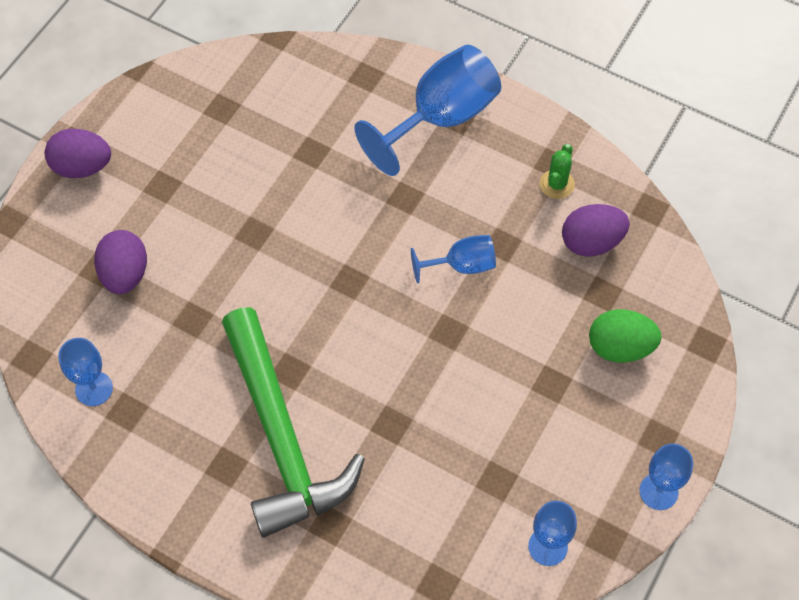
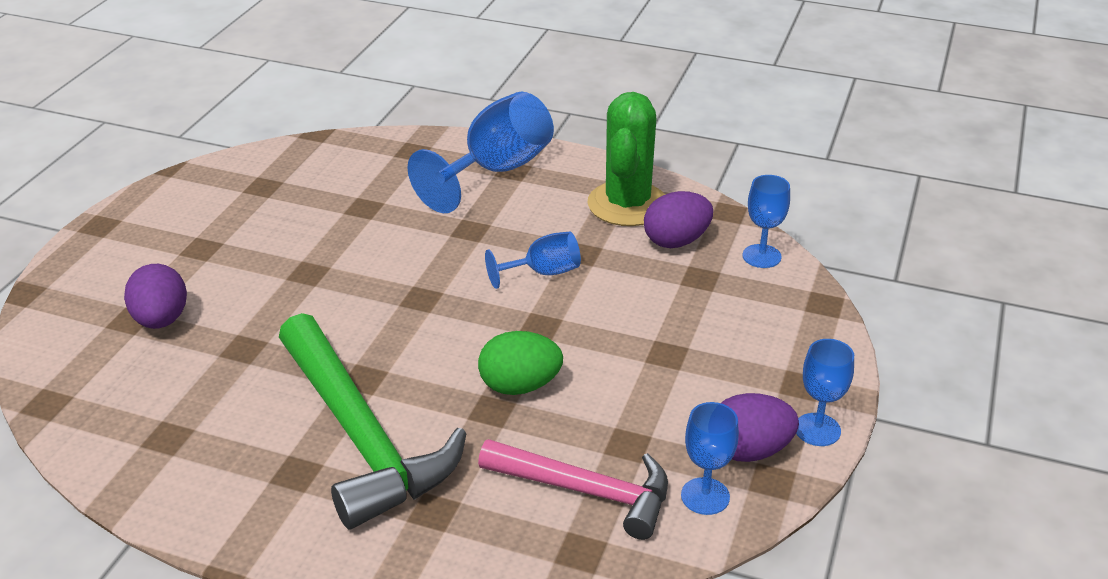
camera: 10 degrees left, 25 degrees down
purple egg [45,129,111,178] -> purple egg moved to [721,393,799,462]
blue goblet [58,338,113,406] -> blue goblet moved to [743,175,790,268]
green cactus [540,144,575,199] -> green cactus [588,92,665,226], size x2.18
green egg [589,309,662,363] -> green egg moved to [478,331,563,395]
none -> pink hammer [478,439,668,540]

